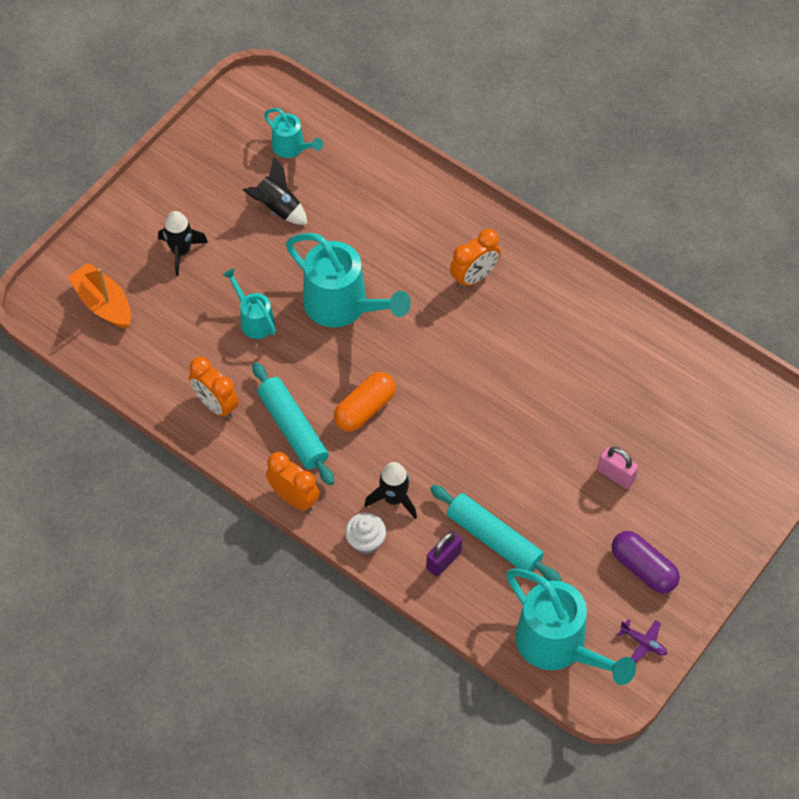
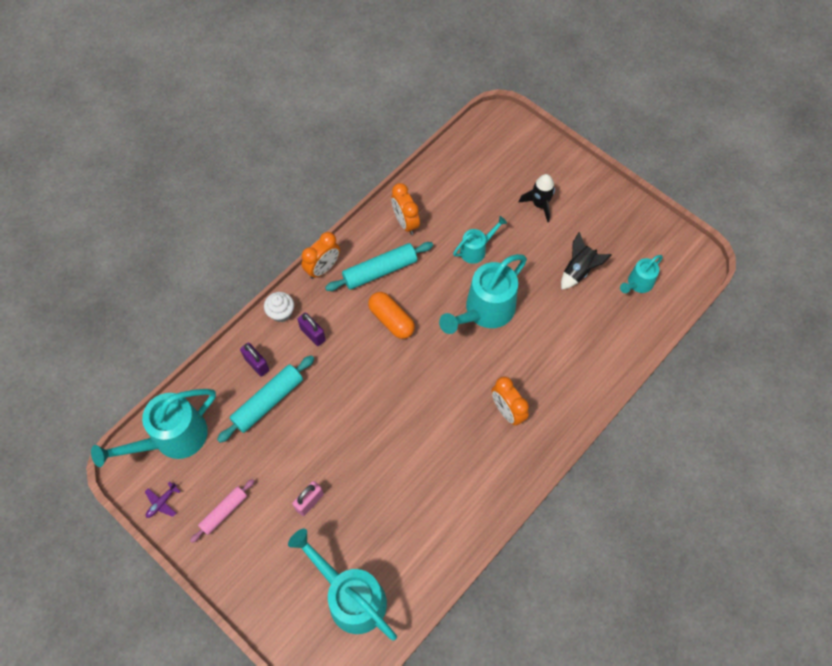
camera: 95 degrees right, 5 degrees up
orange boat [68,263,131,328] -> none
orange clock [189,357,239,419] -> orange clock turned 75 degrees counterclockwise [391,183,420,235]
black rocket [364,462,417,519] -> purple padlock [297,312,326,346]
purple capsule [612,531,680,593] -> pink rolling pin [190,479,255,543]
none -> turquoise watering can [288,529,397,641]

